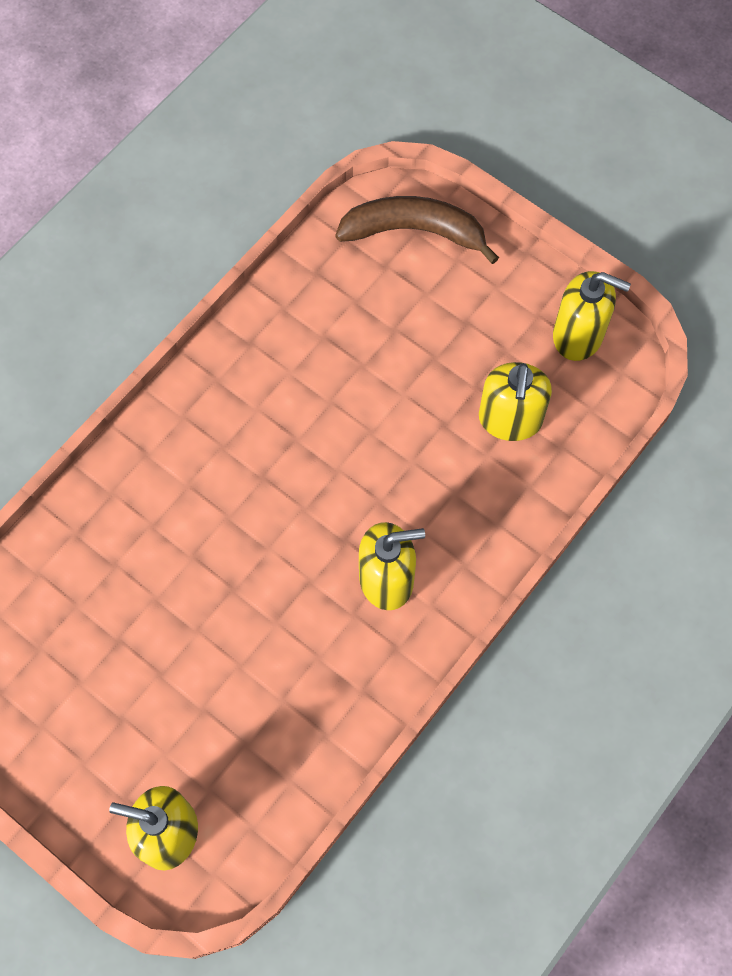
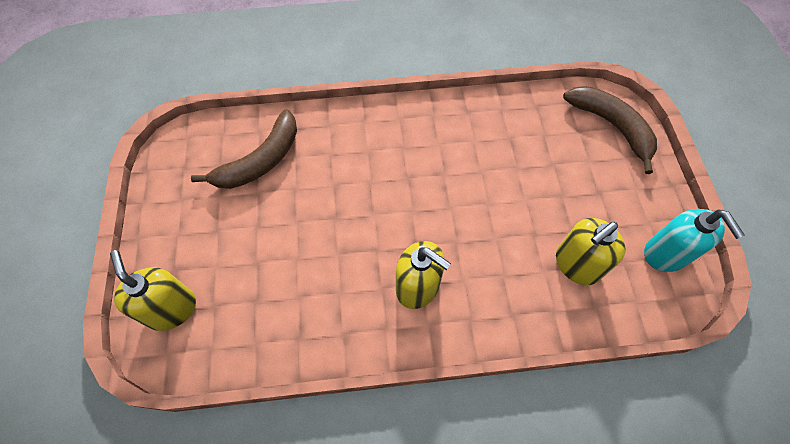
camera: 45 degrees right, 5 degrees down
yellow soap dispenser [553,271,631,361] -> turquoise soap dispenser [644,209,744,272]
none -> brown banana [191,109,297,189]

